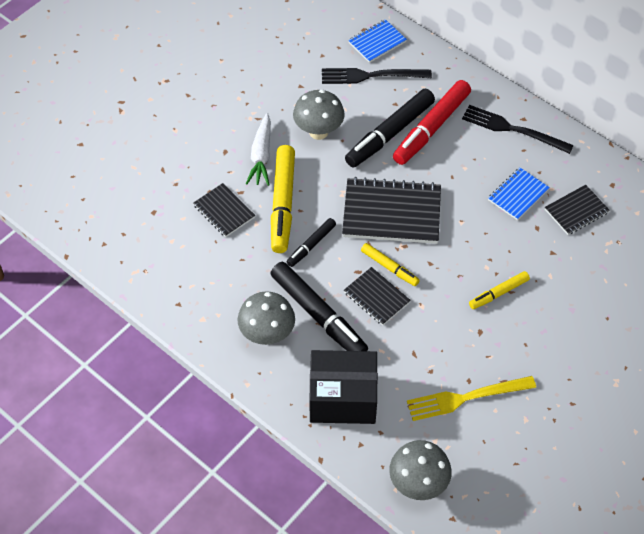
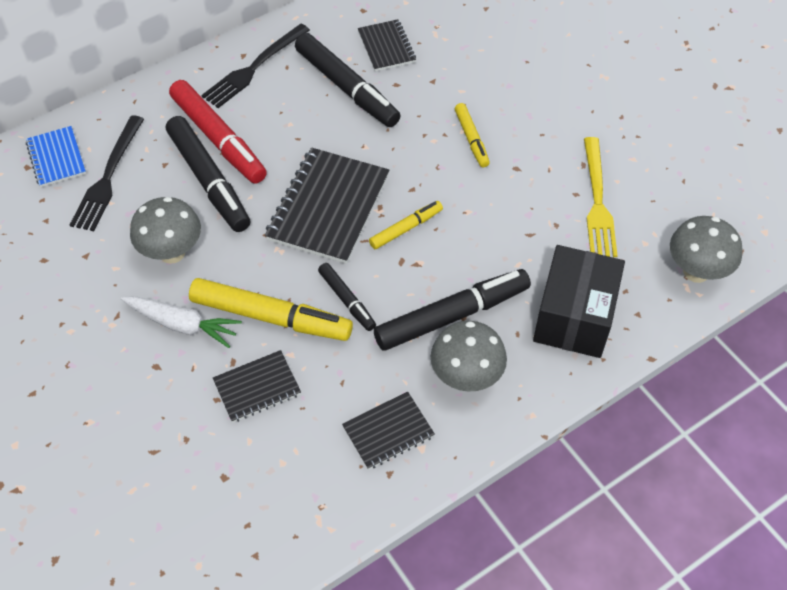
camera: 75 degrees left, 0 degrees up
black notebook [344,267,411,325] -> black notebook moved to [342,391,435,470]
blue notebook [488,168,550,220] -> black marker [295,33,401,127]

